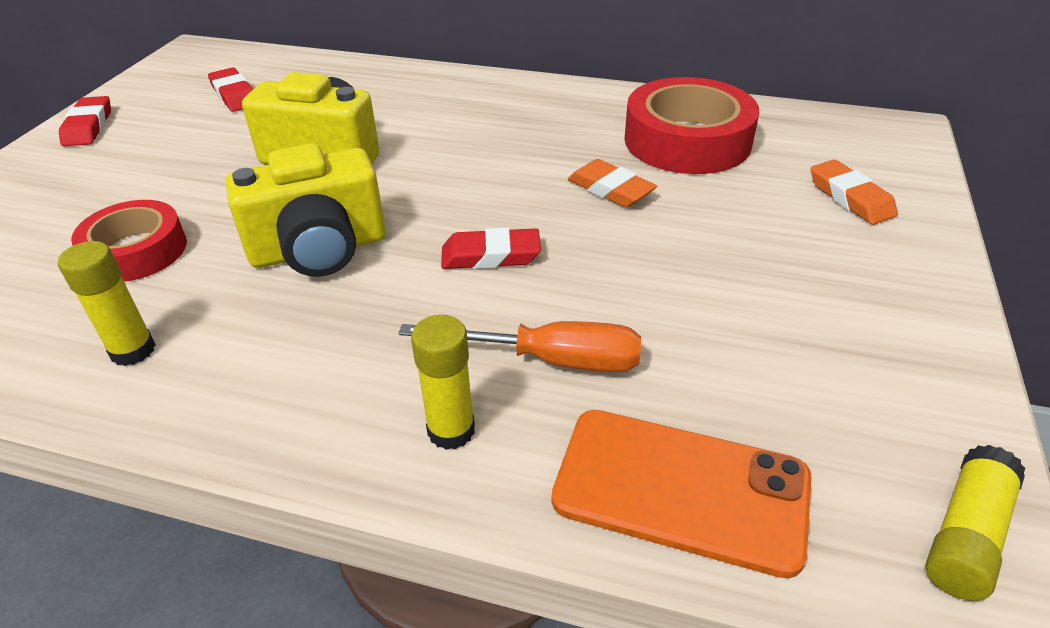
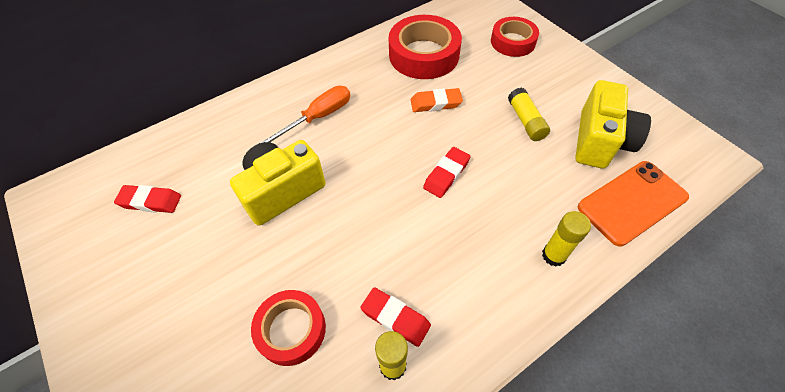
camera: 50 degrees left, 15 degrees up
red eraser [59,96,111,146] -> red eraser moved to [360,287,431,347]
yellow camera [226,143,386,277] -> yellow camera moved to [575,80,651,169]
orange screwdriver [398,321,641,372] -> orange screwdriver moved to [260,86,350,143]
orange eraser [811,160,898,225] -> red tape [491,17,539,57]
yellow glue stick [926,445,1025,601] -> yellow glue stick moved to [508,88,550,141]

